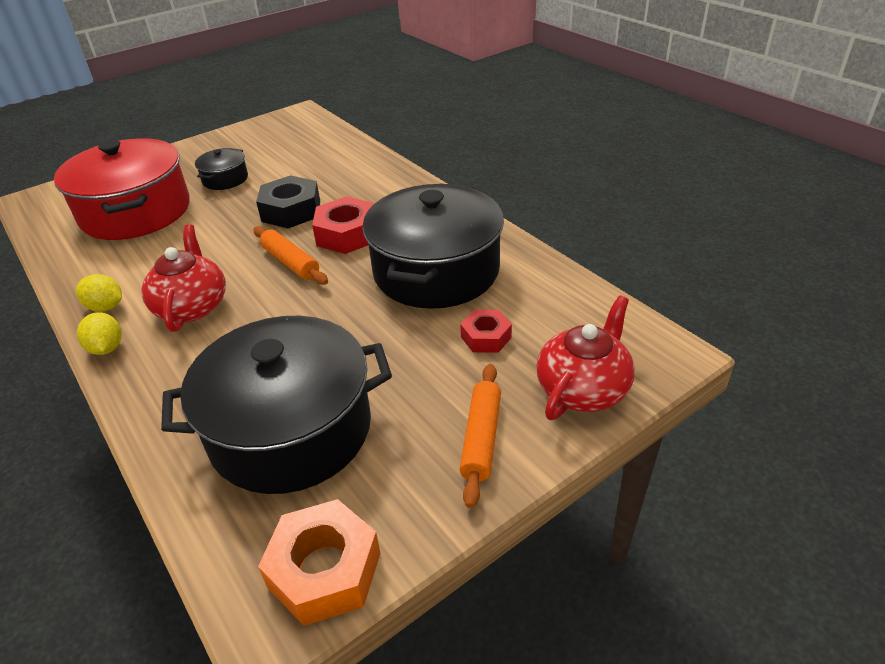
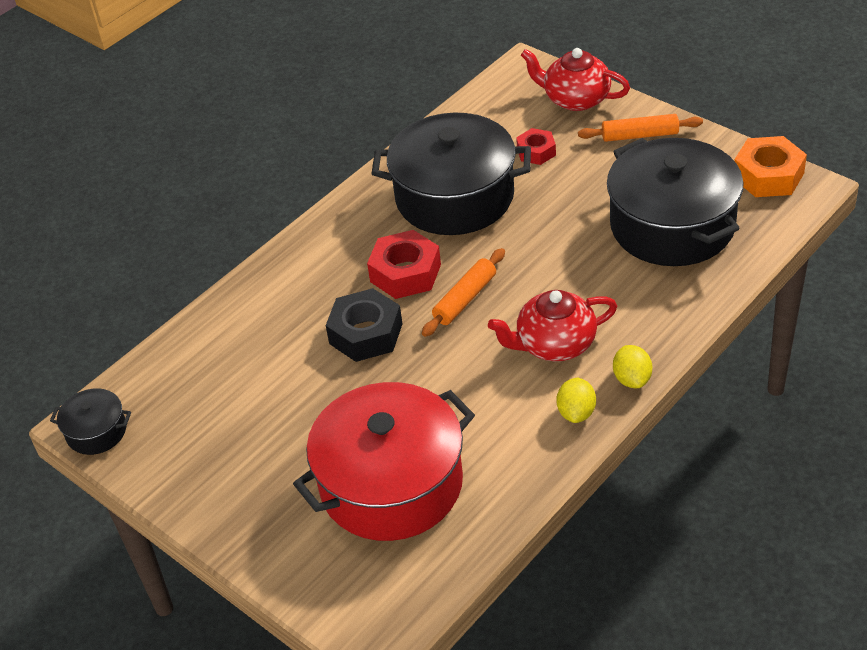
camera: 100 degrees left, 5 degrees up
yellow lemon [77,312,122,355] -> yellow lemon turned 60 degrees counterclockwise [613,345,652,388]
black pot [195,148,248,190] -> black pot moved to [50,388,131,455]

